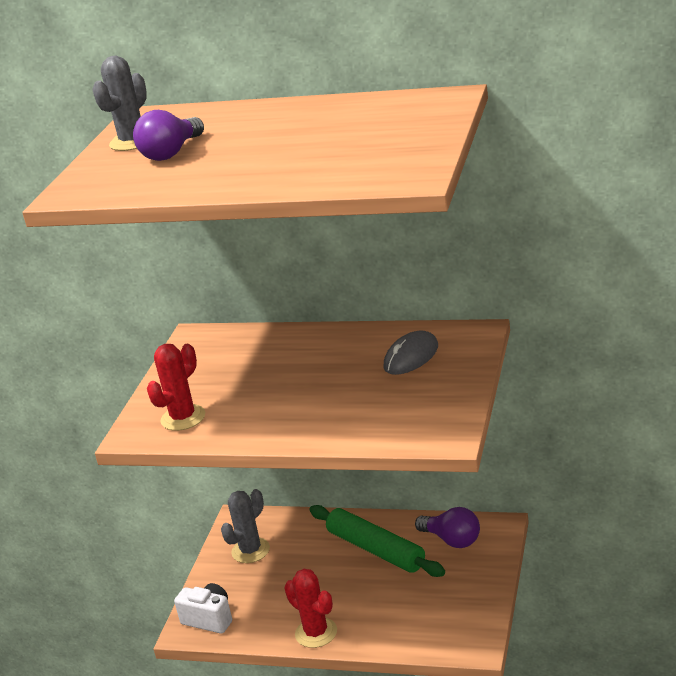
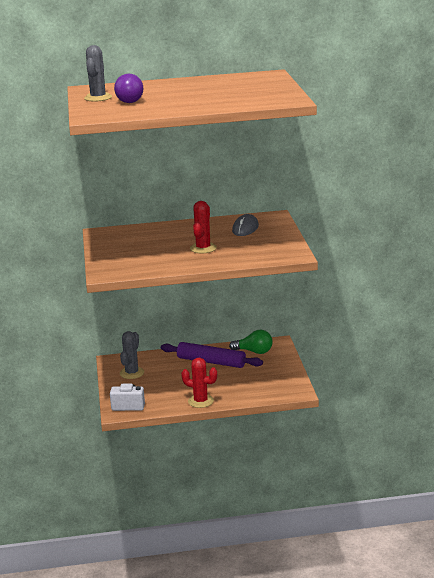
camera: 25 degrees left, 5 degrees down
red cactus [147,344,205,431] -> red cactus moved to [190,201,217,253]
green rolling pin [309,505,445,577] -> purple rolling pin [161,342,263,368]
purple light bulb [415,507,480,548] -> green light bulb [229,329,273,354]

